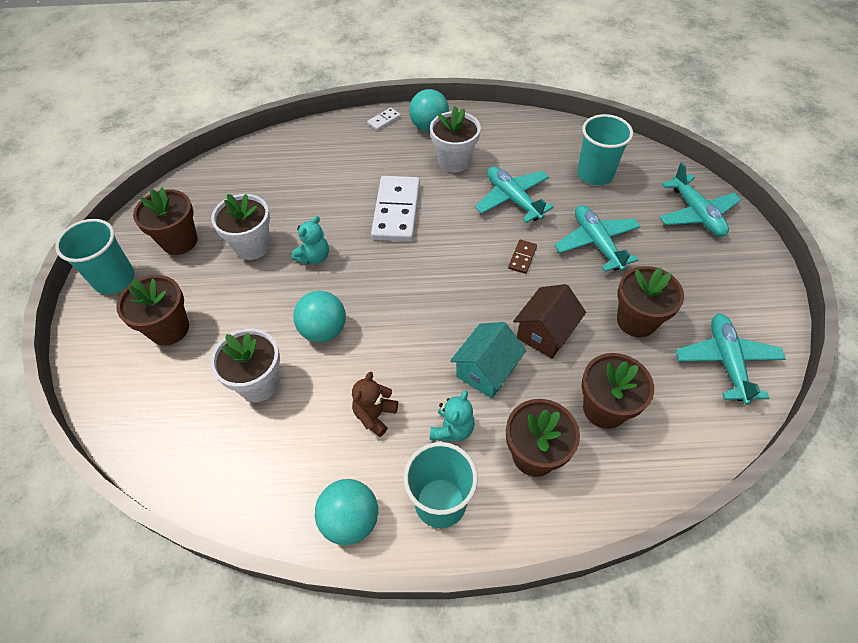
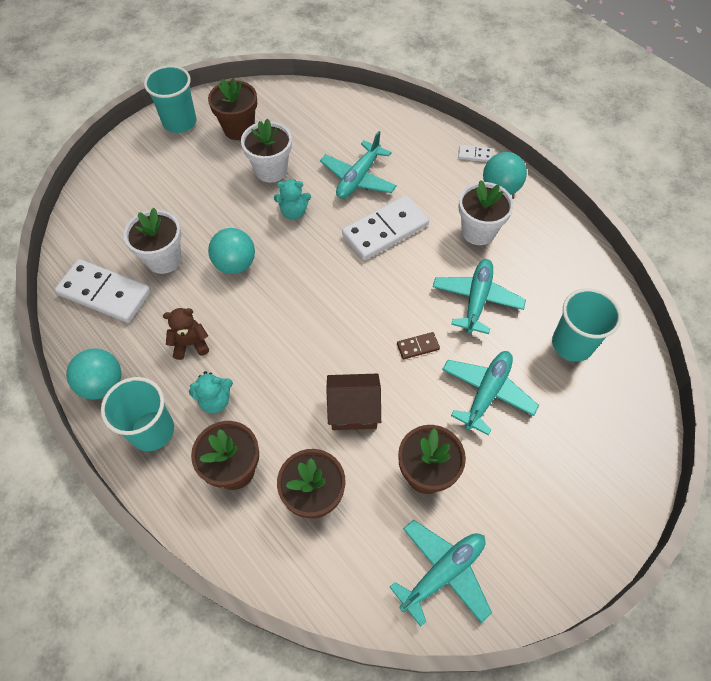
camera: 50 degrees right, 5 degrees up
brown flower pot [116,275,189,346] -> none
turquoise house [450,322,526,398] -> none
turquoise plane [659,162,741,237] -> turquoise plane moved to [320,131,397,199]
none -> white domino [55,259,151,323]

